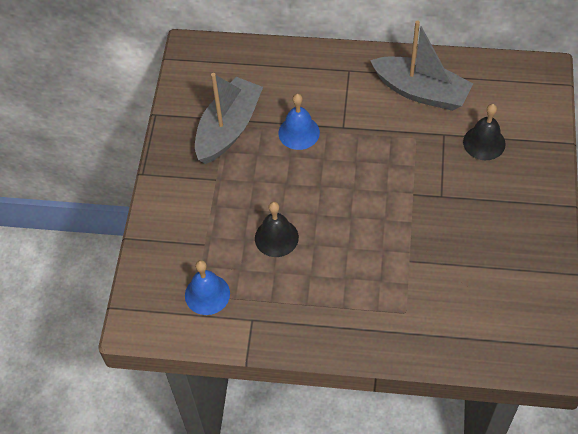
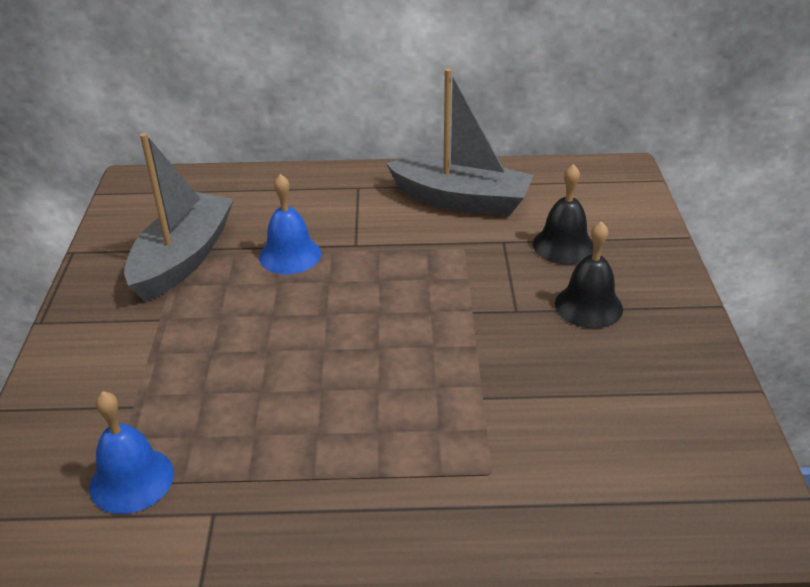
camera: 10 degrees left, 20 degrees down
black bell [255,202,299,257] -> black bell moved to [555,221,623,328]

